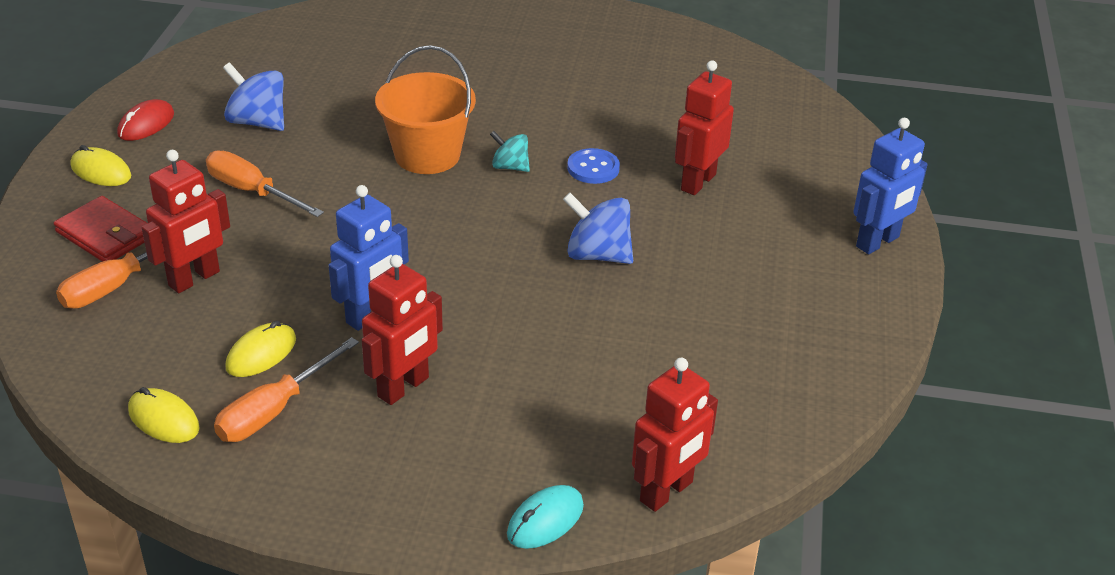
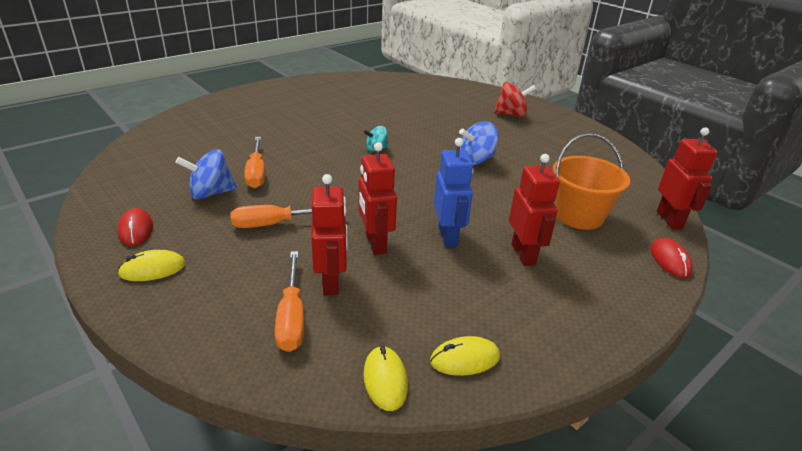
camera: 50 degrees left, 5 degrees down
red wallet [54,196,148,262] -> none
orange screwdriver [214,337,359,442] -> orange screwdriver moved to [244,137,265,188]
yellow mouse [225,321,296,377] -> yellow mouse moved to [363,346,408,411]
orange bucket [375,45,476,174] -> orange bucket moved to [553,133,630,230]
turquoise mouse [507,485,584,549] -> red mouse [651,238,693,278]
blue button [567,148,620,184] -> none
red robot [675,60,734,195] -> red robot moved to [358,142,397,255]
blue robot [853,118,928,254] -> none
none -> red spinning top [494,82,536,117]

